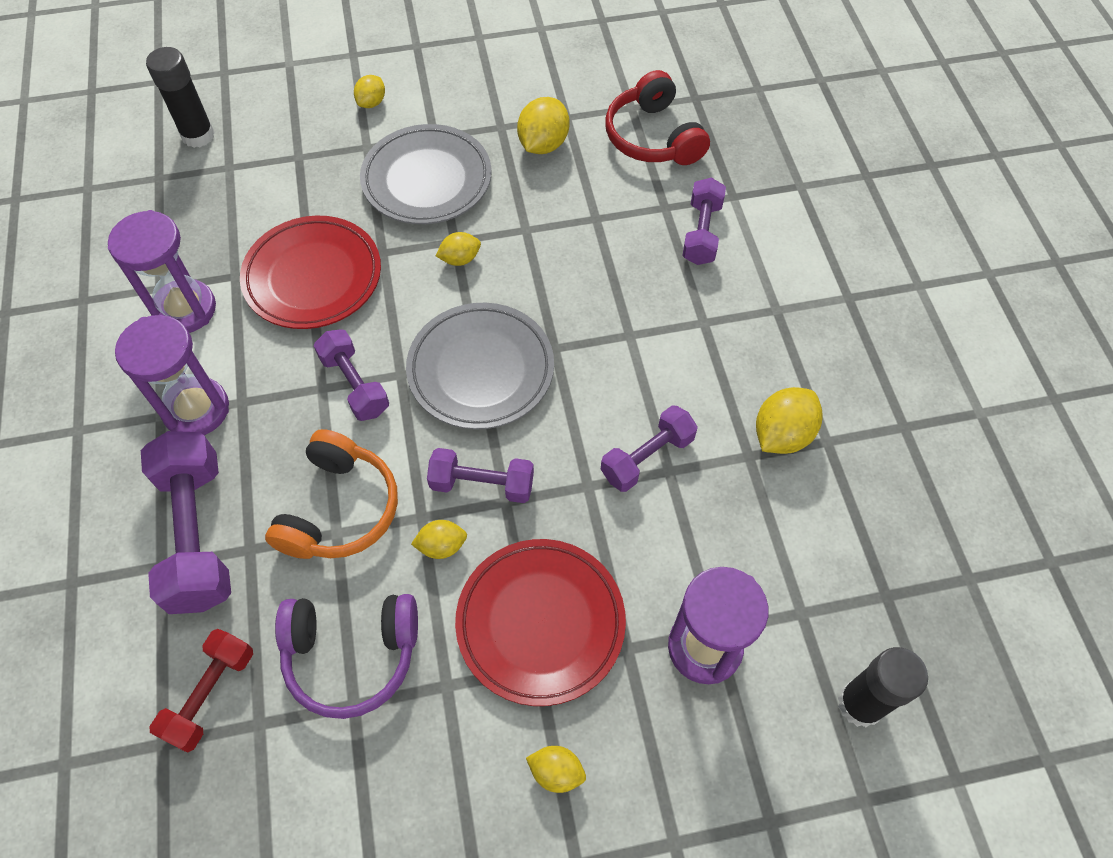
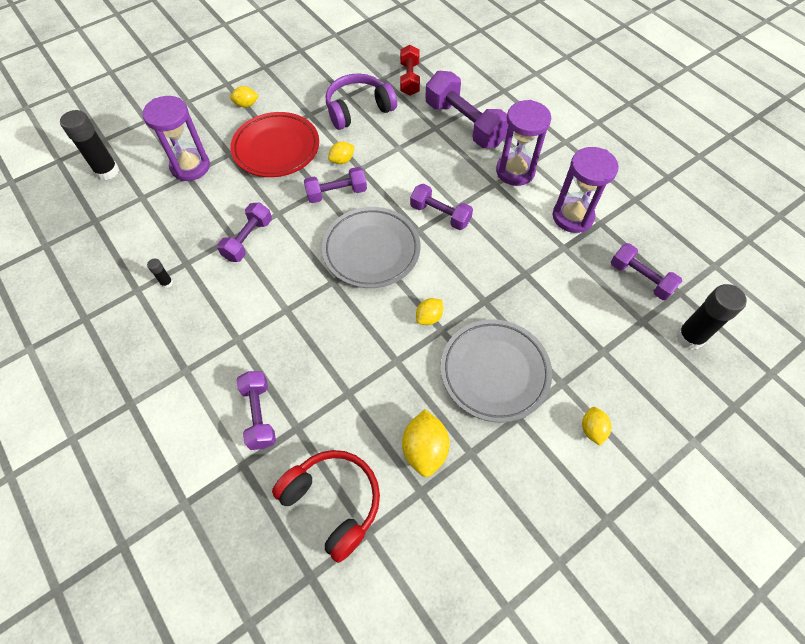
camera: 155 degrees right, 0 degrees up
red plate [240,216,381,329] -> none
orange headphones [265,429,398,559] -> none
yellow lemon [756,387,822,454] -> black glue stick [147,259,173,288]
none -> purple dumbbell [611,243,682,300]

